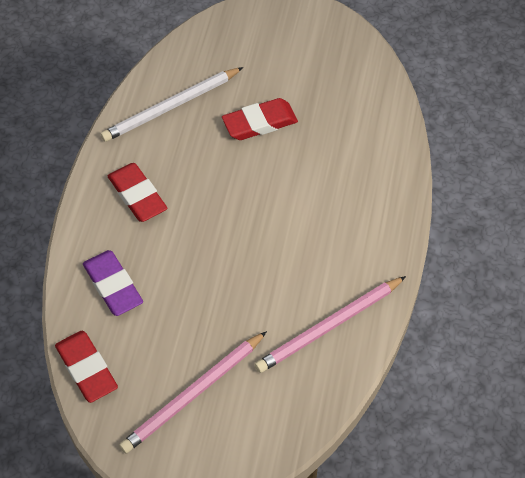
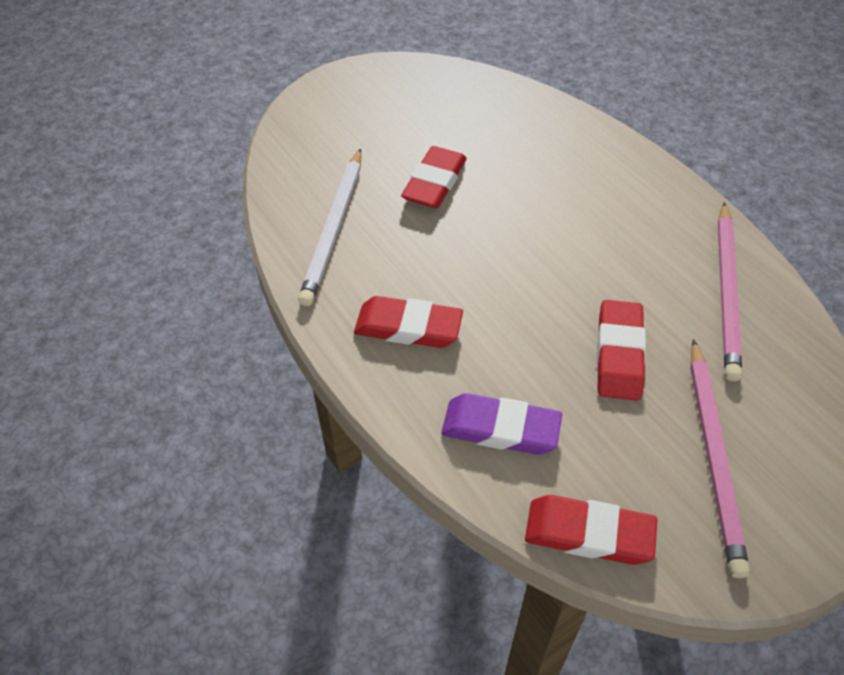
camera: 45 degrees left, 5 degrees down
none -> red eraser [597,300,646,401]

